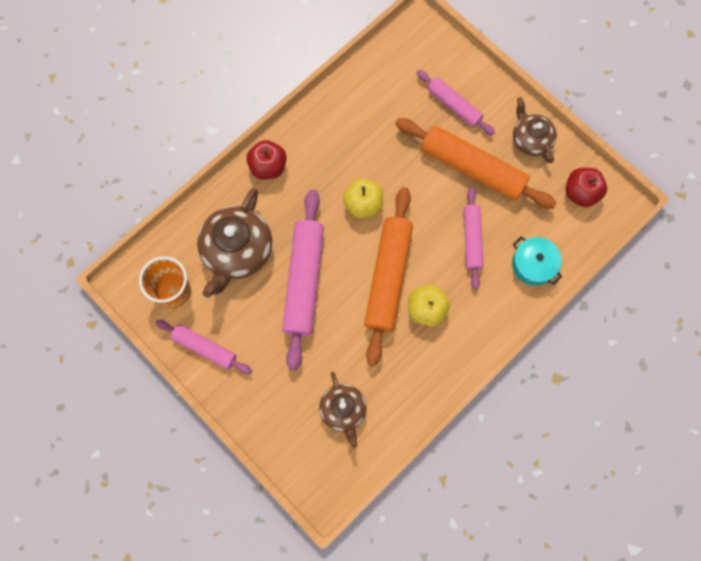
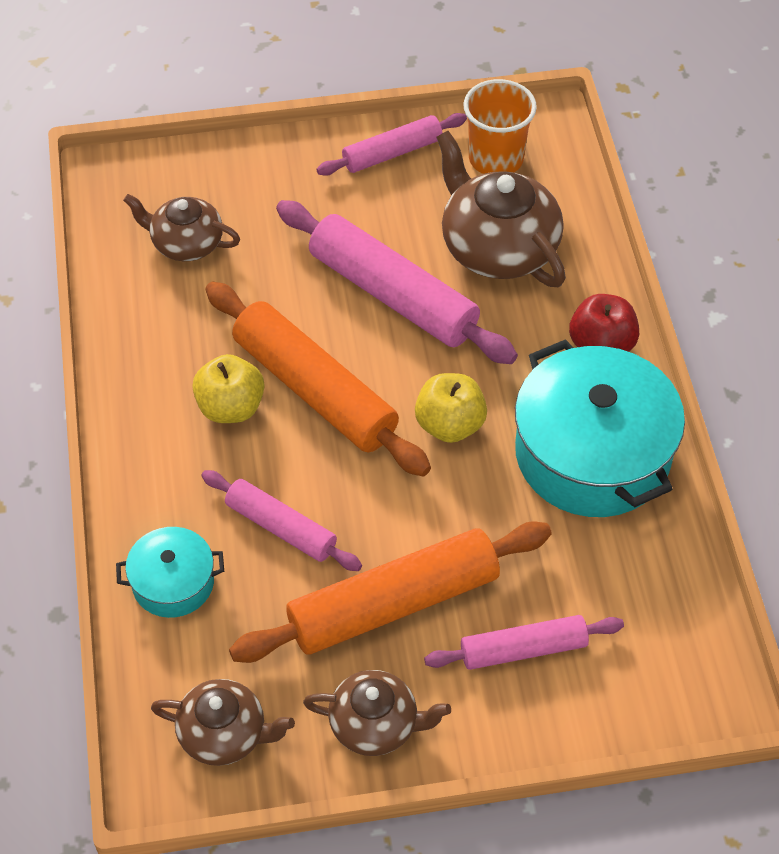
camera: 125 degrees right, 20 degrees down
red apple [566,168,607,207] -> brown teapot [151,679,295,766]
none -> turquoise pot [515,339,685,517]

